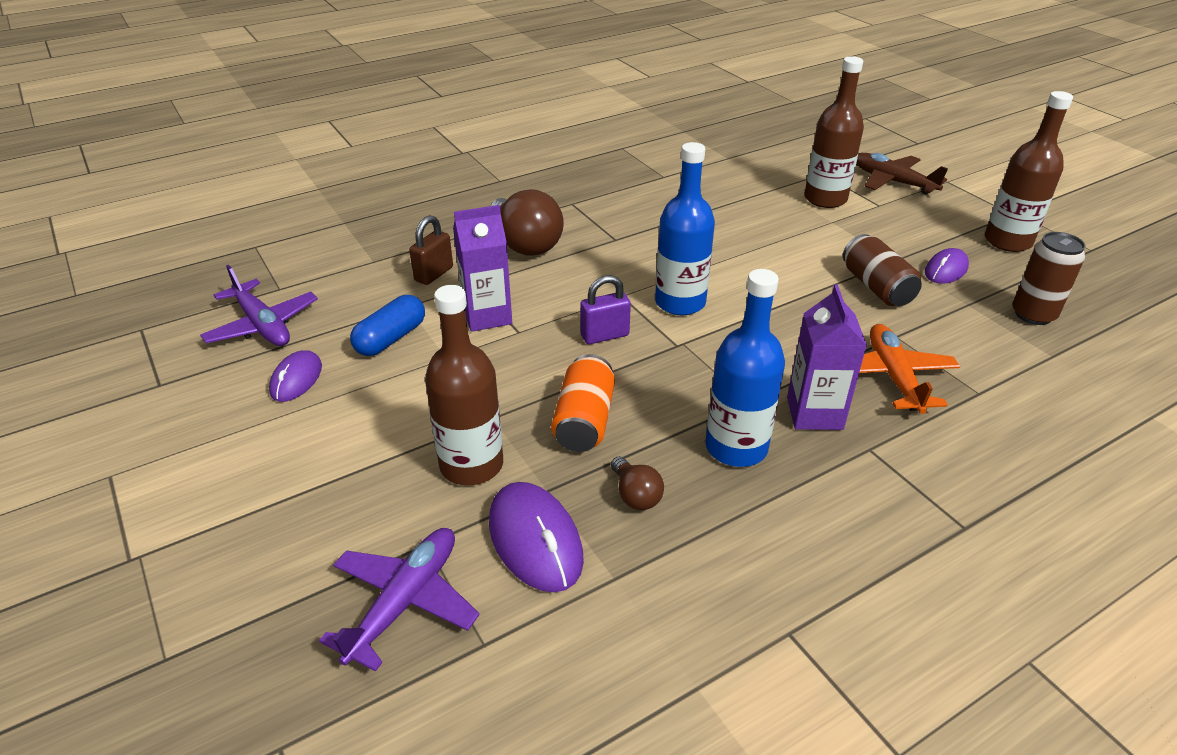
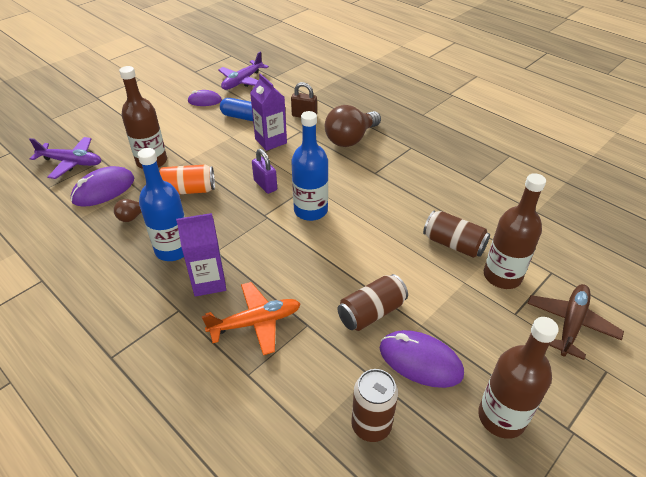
camera: 75 degrees right, 5 degrees up
purple mouse [925,248,969,284] -> purple mouse [380,330,464,388], size x1.58
none -> brown can [423,211,490,258]

